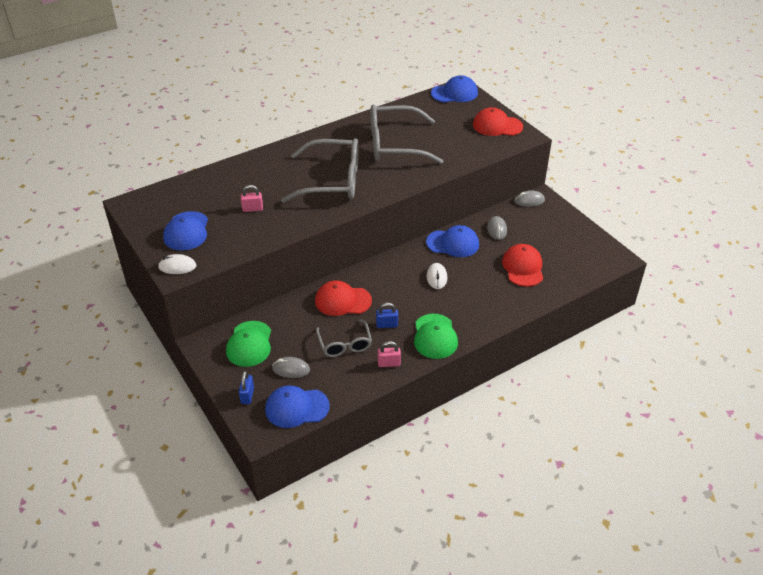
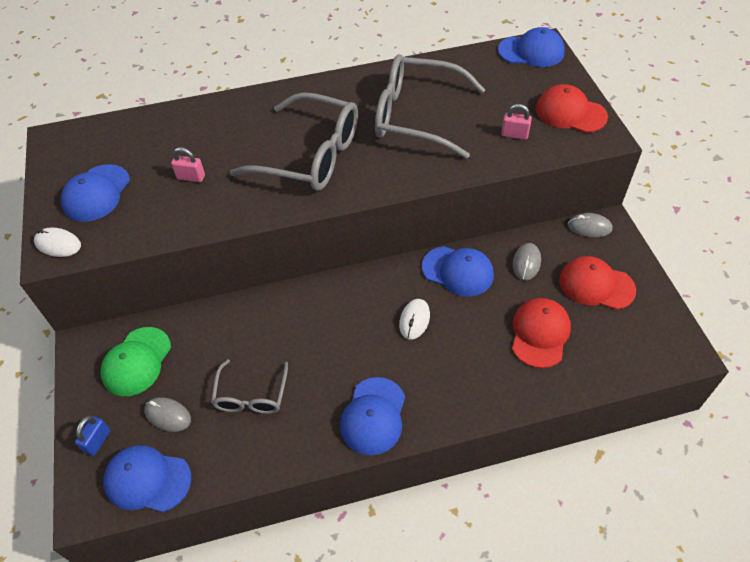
camera: 20 degrees right, 10 degrees up
red cap [315,280,372,316] -> red cap moved to [559,256,636,310]
blue padlock [376,303,398,328] -> none
pink padlock [378,341,401,367] -> pink padlock moved to [501,104,532,140]
green cap [414,314,458,359] -> blue cap [340,377,405,455]

